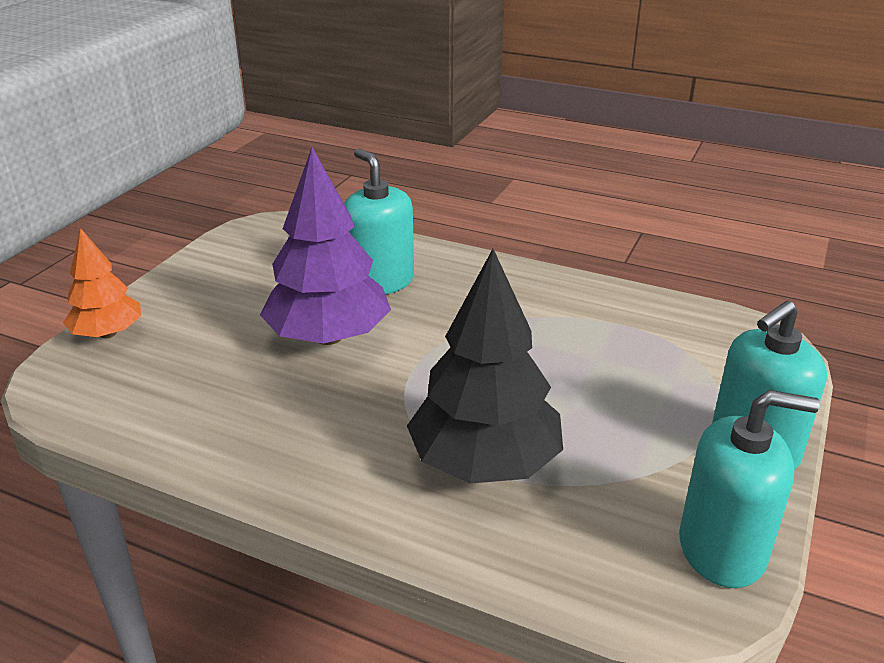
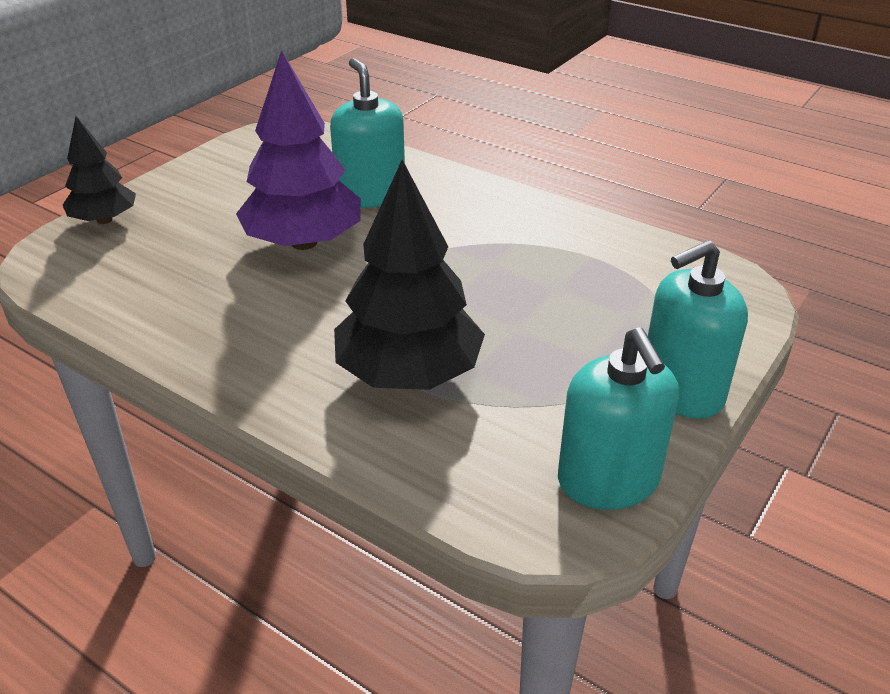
camera: 10 degrees right, 5 degrees up
orange tree [63,228,141,338] -> black tree [63,116,136,224]
turquoise soap dispenser [679,390,820,588] -> turquoise soap dispenser turned 60 degrees clockwise [558,327,679,510]

